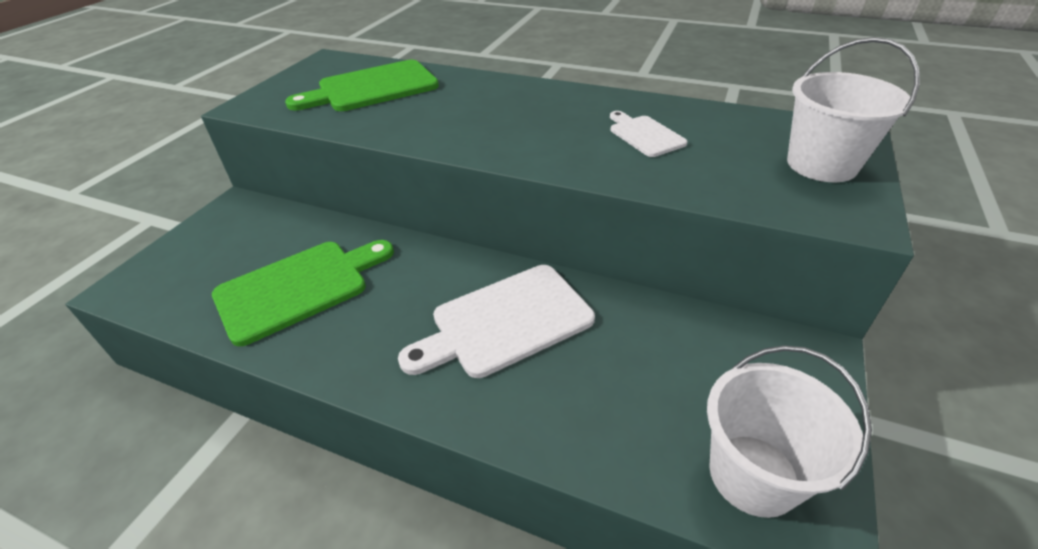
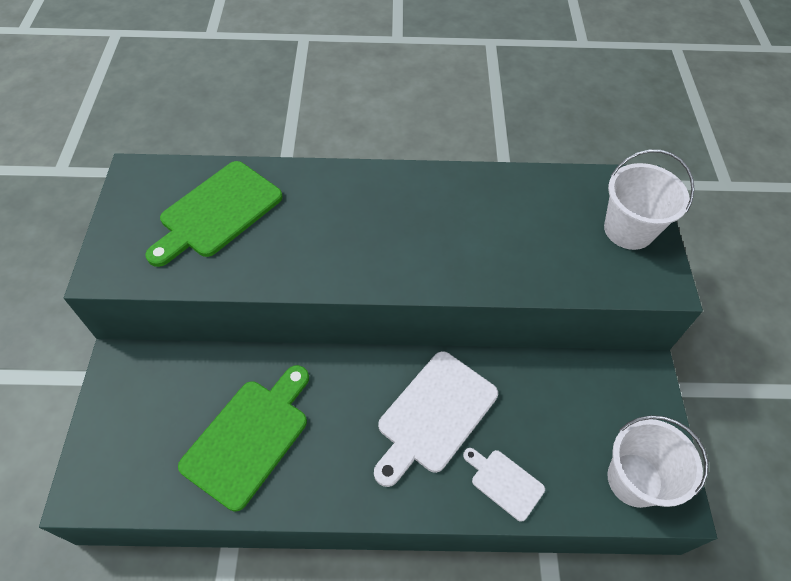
camera: 25 degrees left, 15 degrees up
white cutting board [610,111,688,157] -> white cutting board moved to [463,448,545,522]

